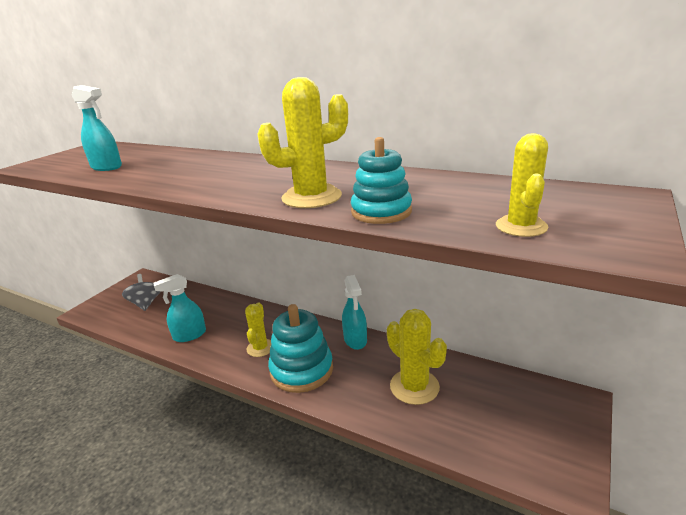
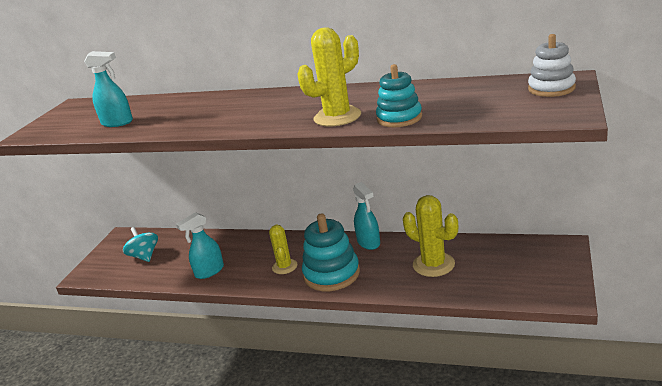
camera: 10 degrees left, 0 degrees up
grey spinning top [122,274,161,311] -> turquoise spinning top [123,227,158,262]
yellow cactus [496,133,549,237] -> none
none -> white stacking toy [528,34,576,97]

